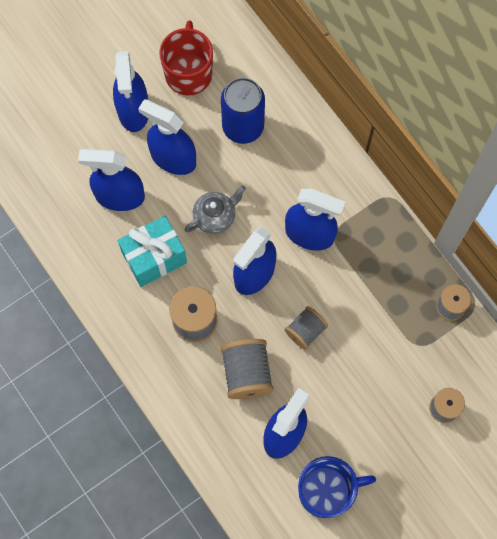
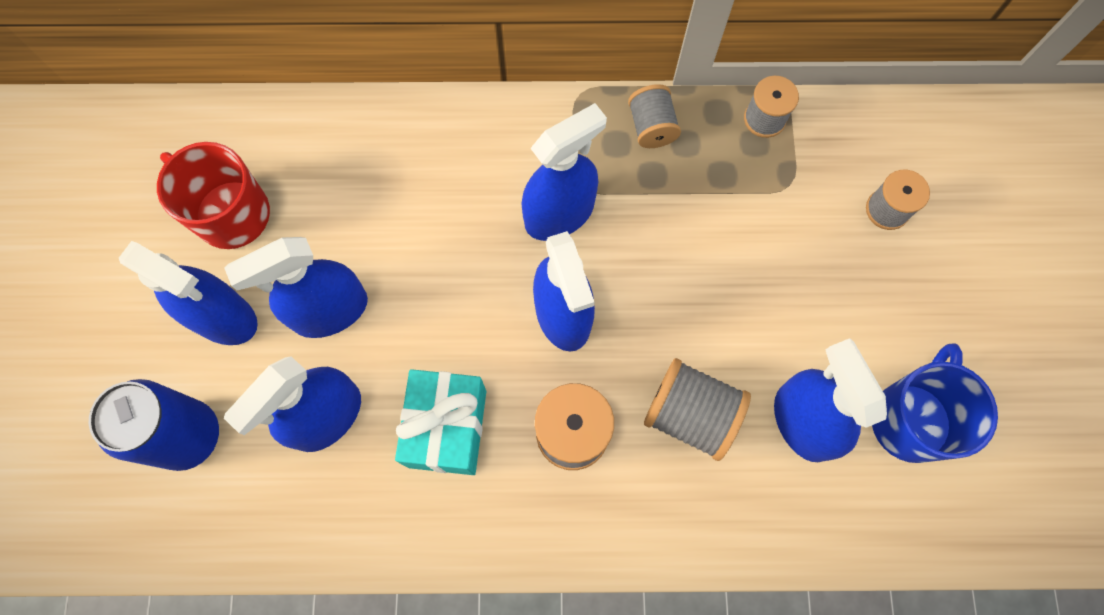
camera: 55 degrees left, 0 degrees up
grey teapot [185,185,246,234] -> none
blue can [221,77,265,144] -> blue can moved to [89,379,219,471]
grey spool [285,306,328,350] -> grey spool moved to [628,84,681,148]

